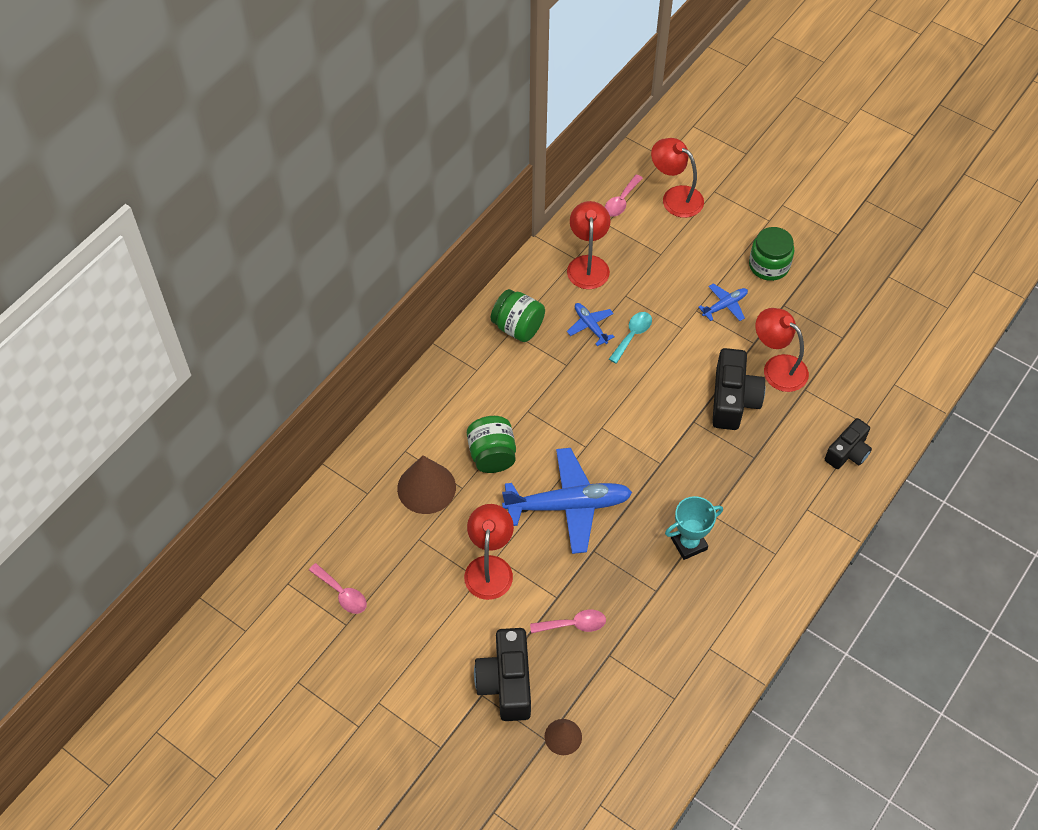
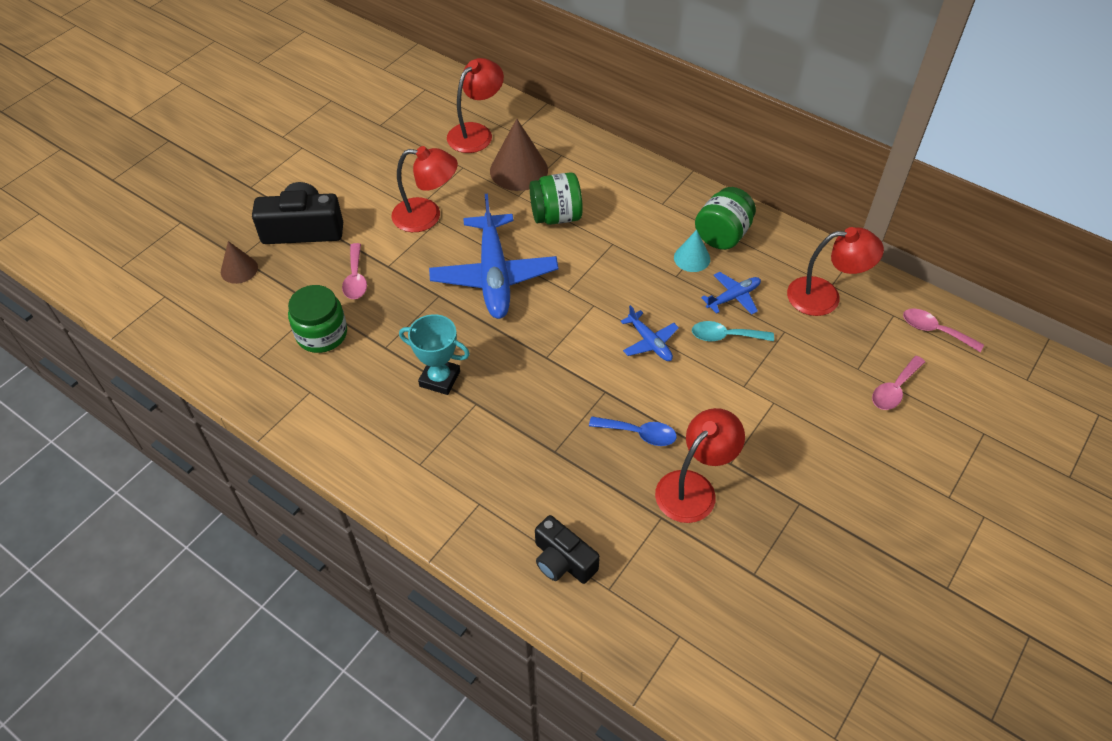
camera: 90 degrees right, 5 degrees down
pink spoon [309,563,367,614] -> pink spoon moved to [872,356,925,410]
turquoise spoon [609,312,652,364] -> turquoise spoon turned 150 degrees clockwise [692,321,774,341]
red lamp [651,138,704,218] -> red lamp moved to [447,58,504,153]
turquoise trophy [665,496,723,560] -> turquoise trophy turned 45 degrees counterclockwise [399,314,470,395]
blue plane [698,283,748,321] -> blue plane moved to [621,305,679,361]
black camera [712,348,765,430] -> blue spoon [589,416,677,446]
green jar [749,227,794,281] -> green jar moved to [288,285,347,353]
none -> turquoise cone [674,230,710,272]

